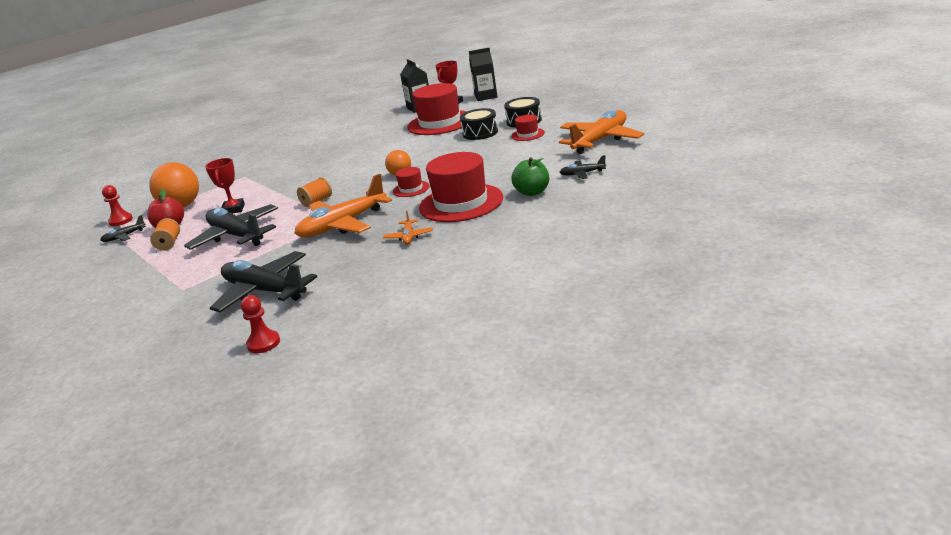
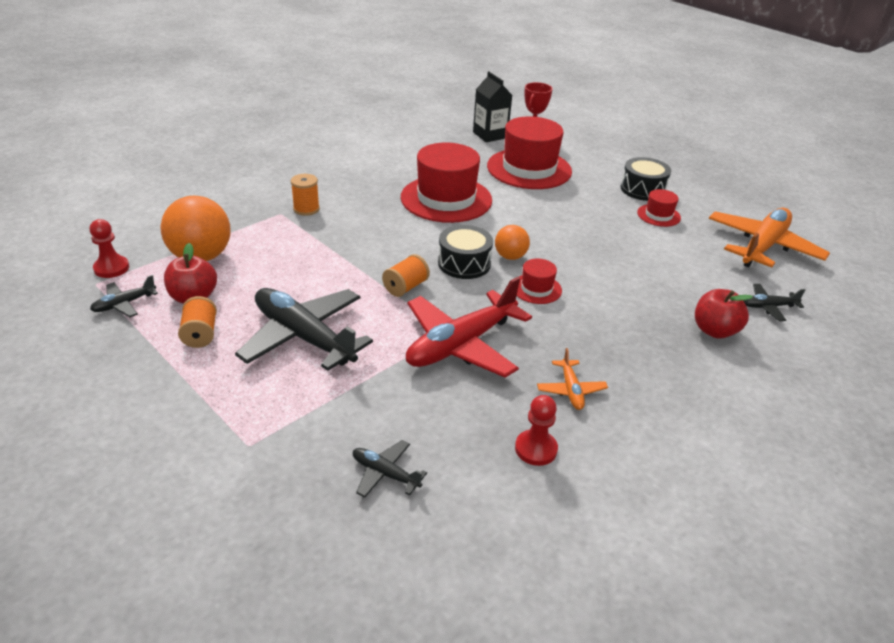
camera: 10 degrees left, 10 degrees up
red trophy [205,158,245,214] -> none
black plane [210,251,317,312] -> black plane [353,440,427,498], size x0.46
red pawn [241,295,280,353] -> red pawn moved to [515,395,558,466]
orange plane [295,174,392,238] -> red plane [406,277,532,378]
red hat [419,152,503,222] -> red hat moved to [401,142,492,223]
black drum [460,108,498,140] -> black drum moved to [438,225,493,279]
black carton [469,48,498,101] -> none
green apple [511,157,549,196] -> red apple [695,289,753,339]
none -> orange spool [291,174,320,216]

